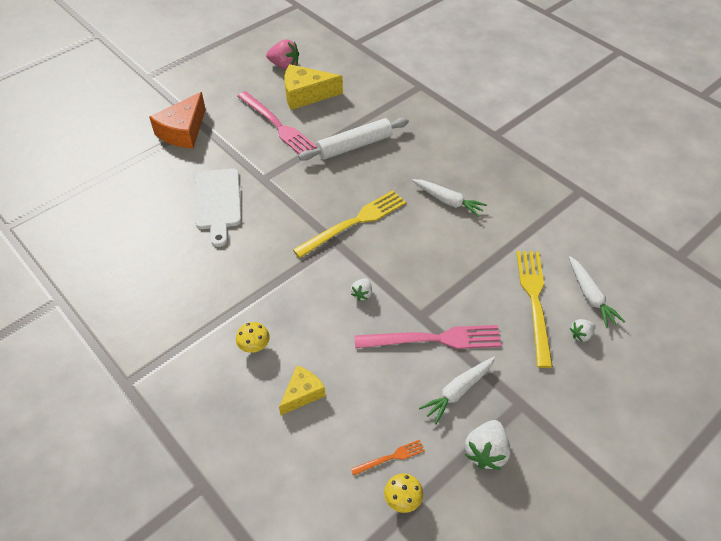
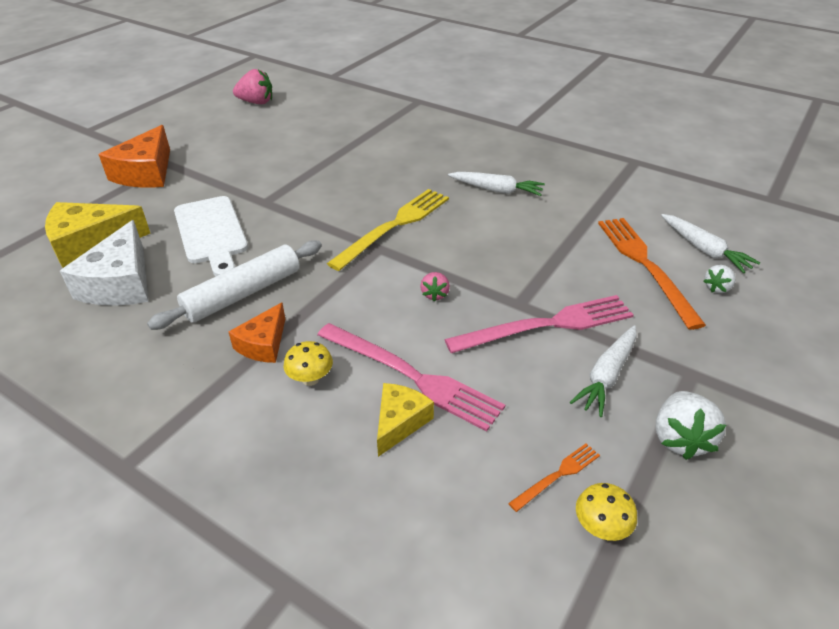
camera: 15 degrees left, 10 degrees down
pink fork [237,91,317,155] -> pink fork moved to [317,323,505,432]
yellow cheese [285,64,343,110] -> yellow cheese moved to [45,202,150,268]
white rolling pin [298,118,409,161] -> white rolling pin moved to [147,240,322,330]
white strawberry [351,278,372,301] -> pink strawberry [420,272,450,302]
yellow fork [516,251,553,368] -> orange fork [598,218,706,330]
none -> white cheese [60,220,148,306]
none -> orange cheese [229,303,285,363]

